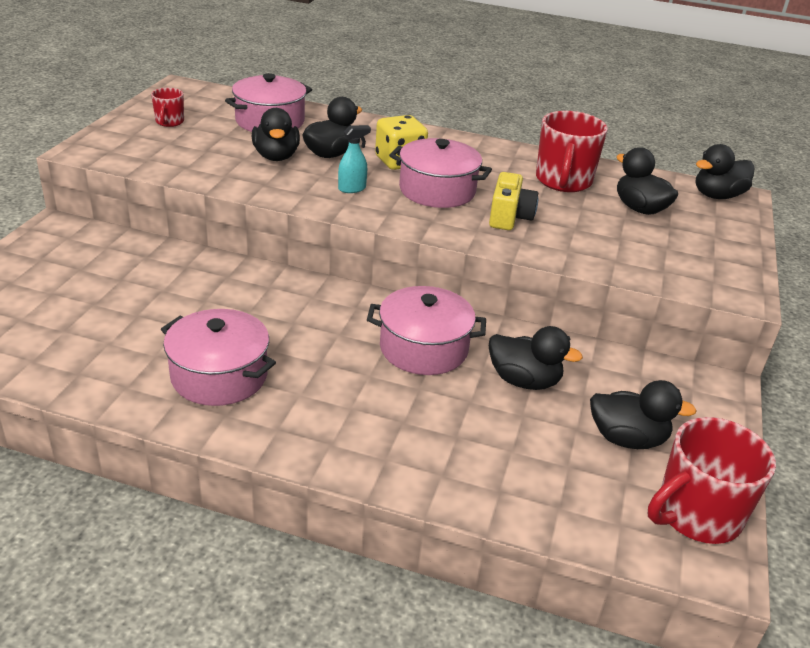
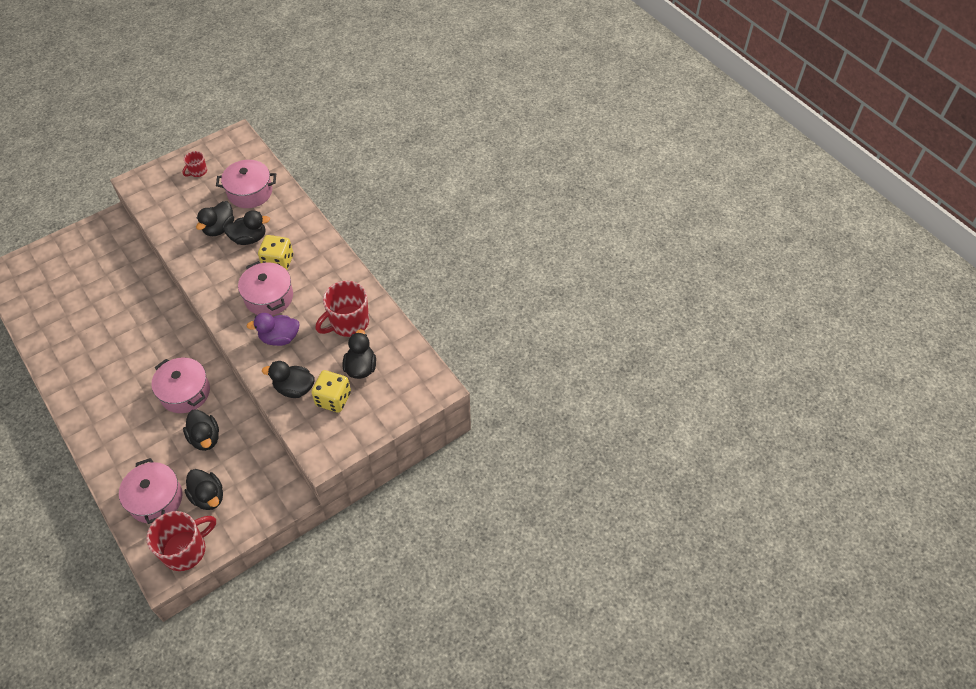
camera: 40 degrees right, 20 degrees up
pink pot [161,309,276,406] -> pink pot moved to [119,458,183,524]
turquoise spray bottle [338,125,371,193] -> none
yellow camera [489,172,538,230] -> purple duck [247,313,300,346]
red mug [648,417,776,544] -> red mug turned 135 degrees clockwise [146,511,216,571]
black duck [696,144,754,199] -> black duck moved to [262,361,315,398]
none -> yellow dice [311,370,351,413]

